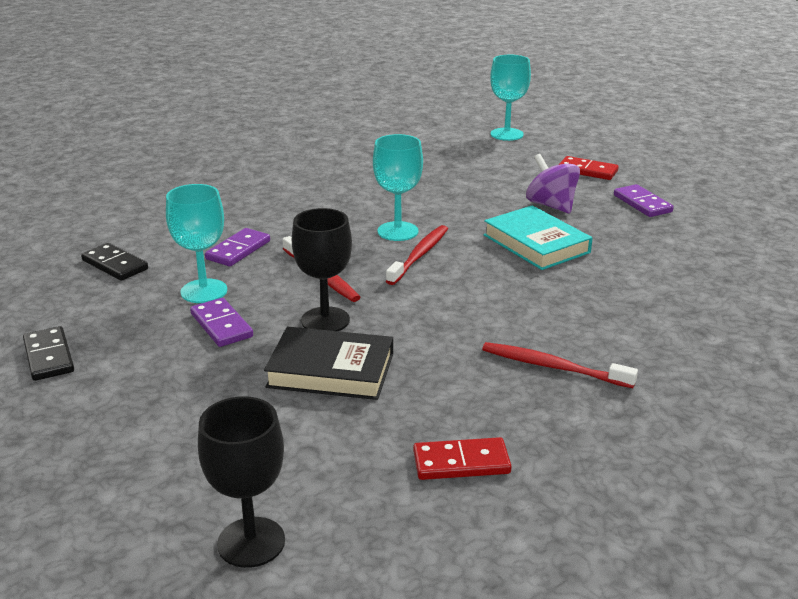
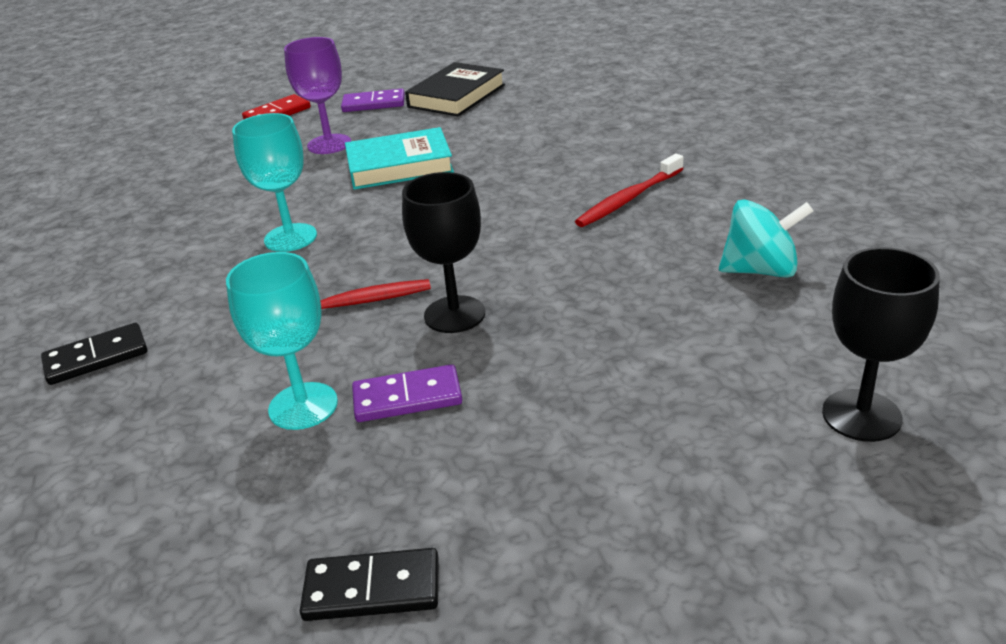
camera: 65 degrees left, 5 degrees up
black domino [81,243,148,281] -> black domino moved to [41,323,147,385]
purple domino [205,228,270,266] -> none
black book [264,326,393,400] -> black book moved to [405,62,505,116]
red toothbrush [386,225,448,285] -> none
red domino [413,437,512,480] -> turquoise spinning top [719,199,814,278]
turquoise goblet [490,55,531,141] -> none
purple spinning top [526,154,580,214] -> purple goblet [284,37,351,154]

